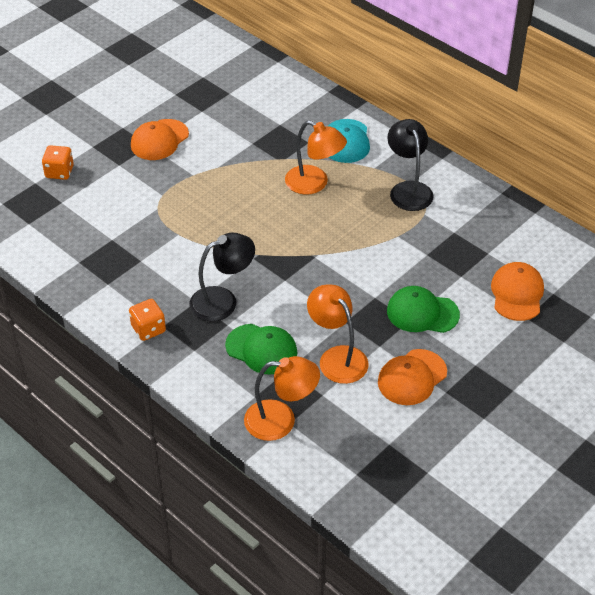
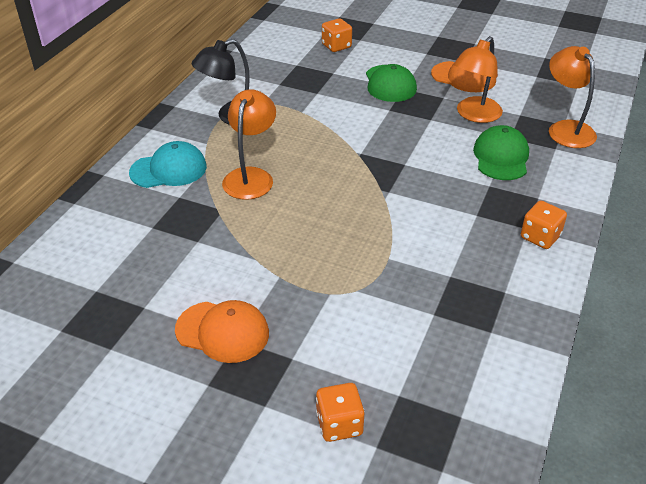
camera: 110 degrees left, 5 degrees down
black lamp [190,233,255,321] -> none
orange cap [491,262,544,321] -> orange dice [322,18,352,52]

